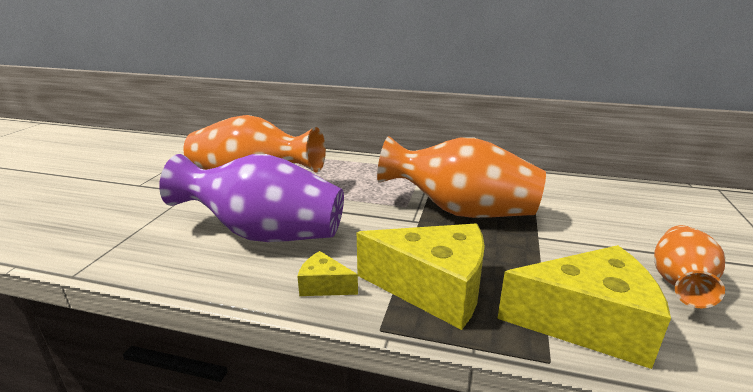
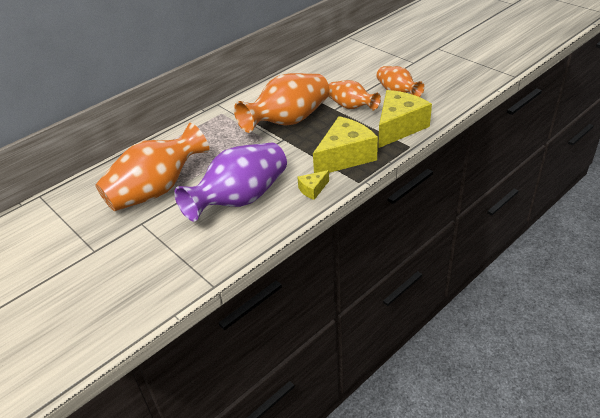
camera: 55 degrees left, 15 degrees up
none -> orange vase [328,80,381,110]

